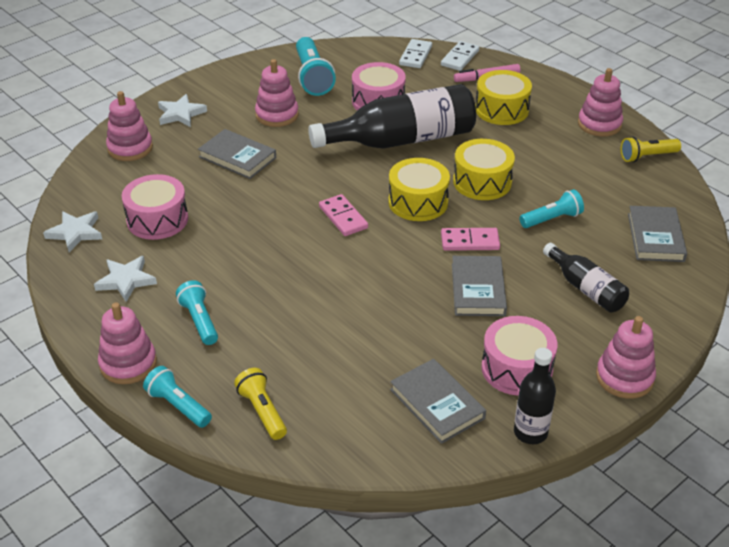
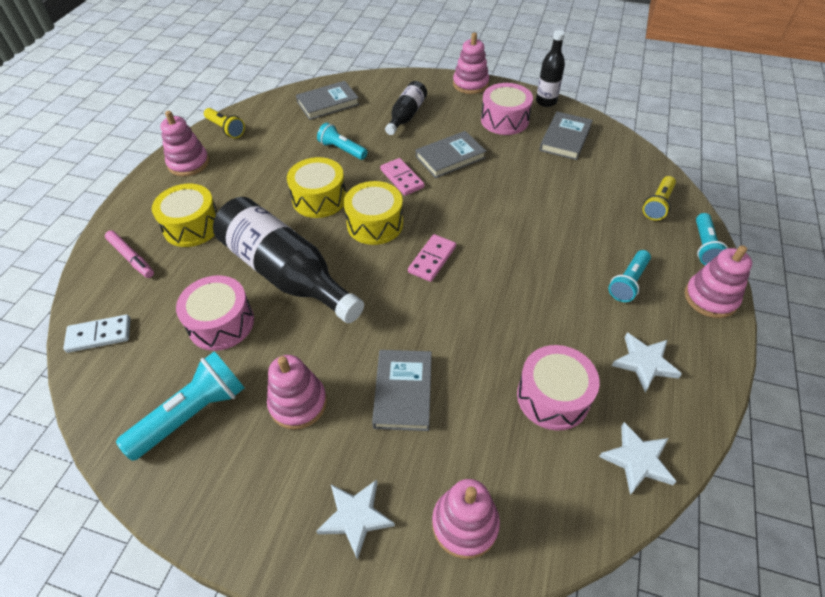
camera: 120 degrees left, 10 degrees up
white domino [441,41,479,71] -> none

